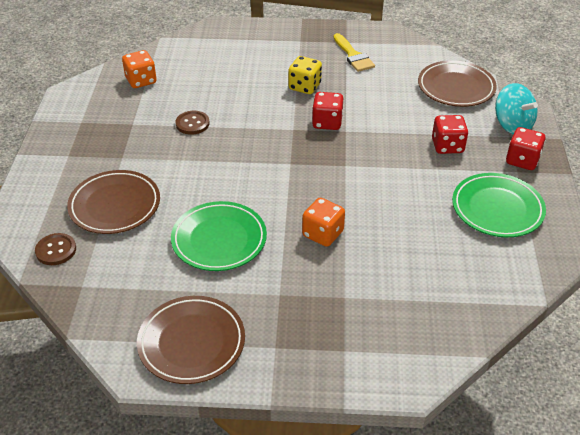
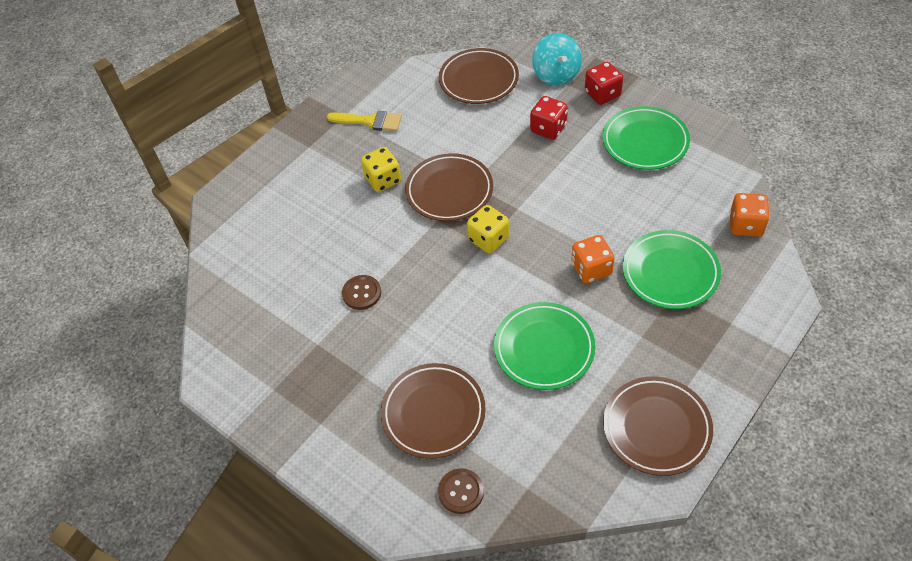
camera: 50 degrees left, 10 degrees up
orange dice [122,50,157,88] -> orange dice moved to [729,193,770,237]
red dice [312,92,343,130] -> brown plate [405,153,493,221]
turquoise spinning top [495,83,538,134] -> turquoise spinning top turned 75 degrees clockwise [532,33,582,86]
none -> yellow dice [467,205,509,254]
none -> green plate [623,230,721,309]

